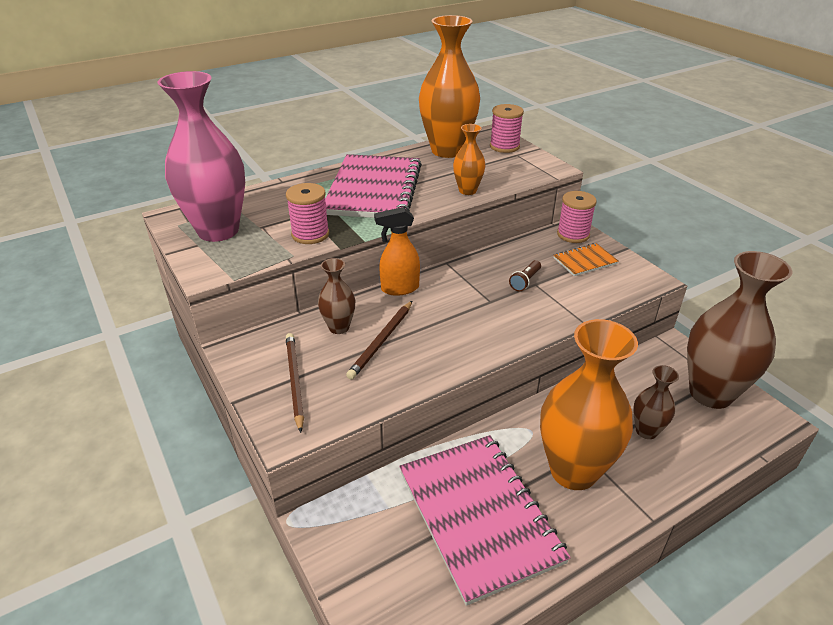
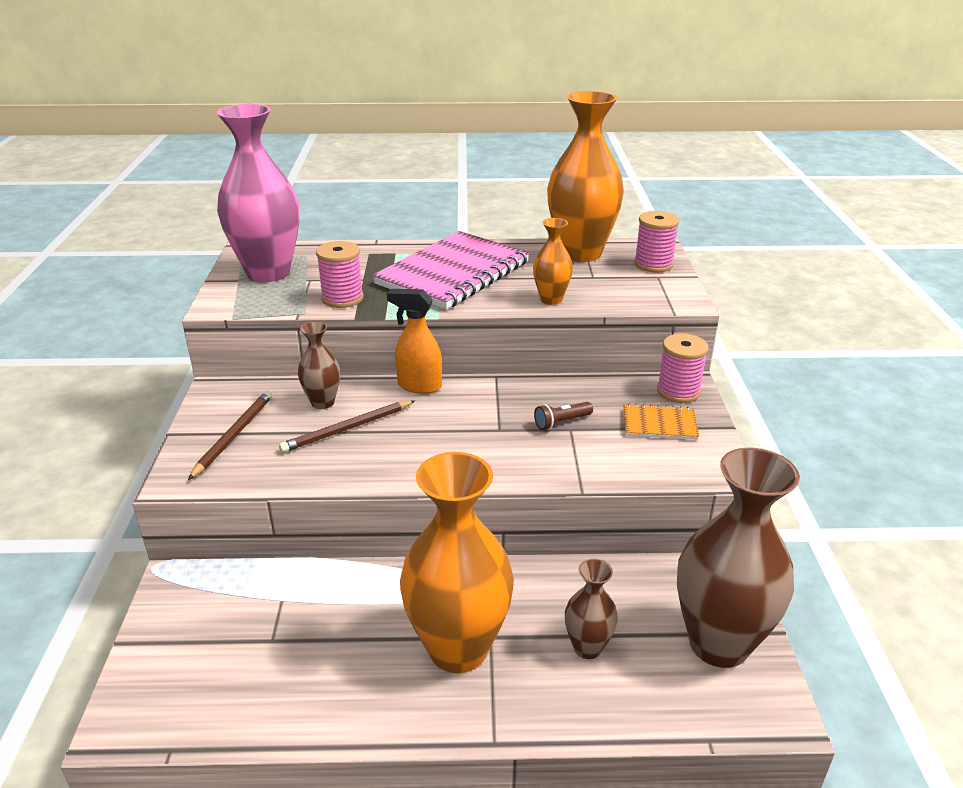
camera: 30 degrees right, 5 degrees down
pink notebook [399,435,571,606] -> none

